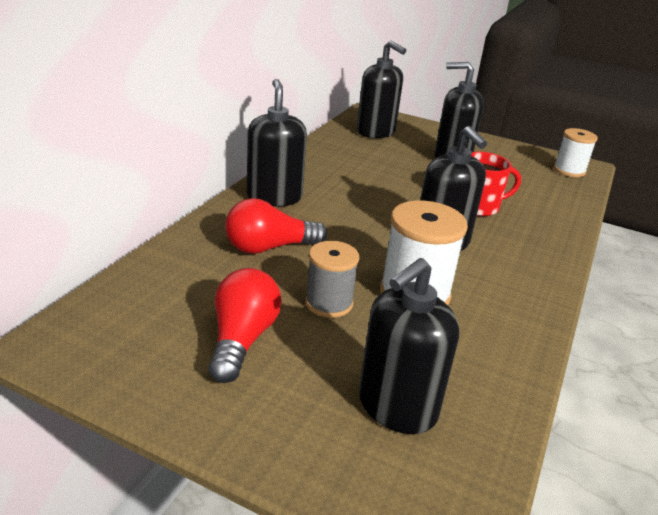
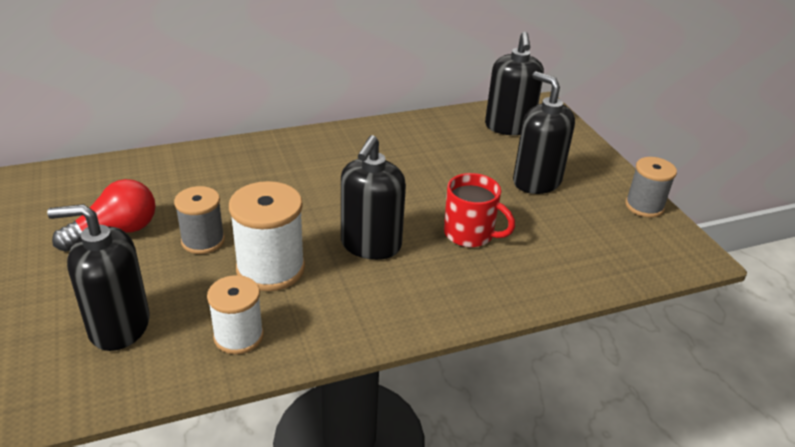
camera: 45 degrees right, 5 degrees up
red light bulb [225,198,327,254] -> none
black soap dispenser [247,79,307,207] -> none
white spool [554,128,598,177] -> white spool moved to [207,275,264,354]
none -> grey spool [625,157,677,218]

